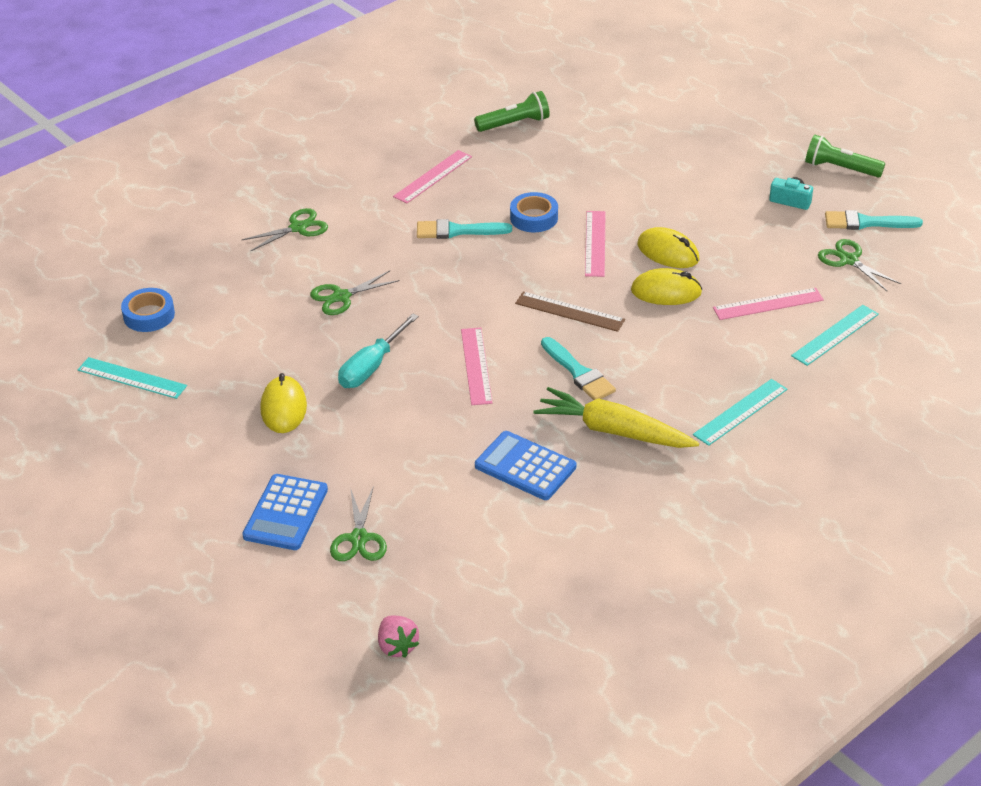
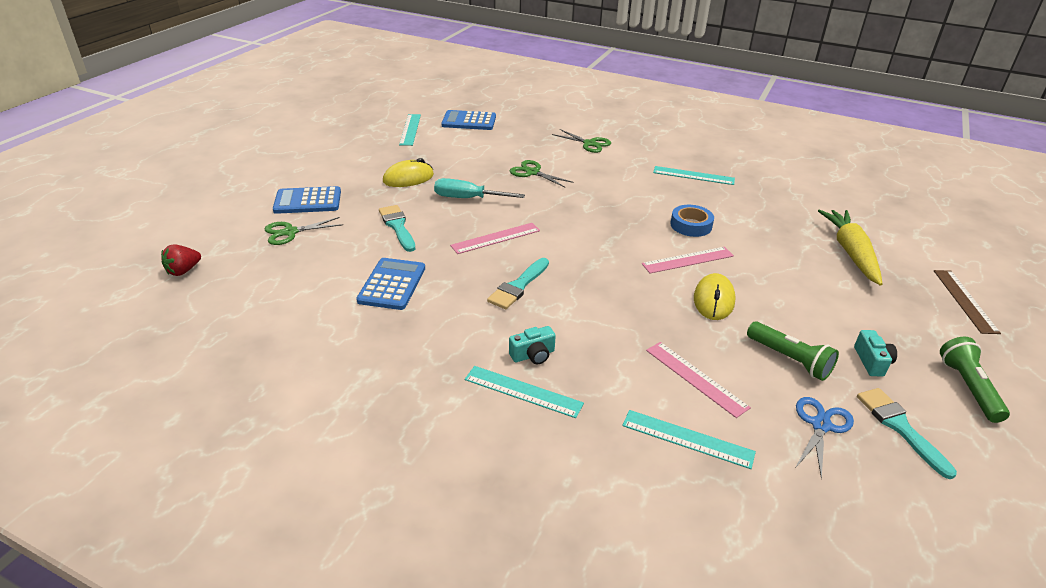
camera: 65 degrees right, 5 degrees down
blue tape [121,288,175,332] -> blue calculator [442,110,496,130]
pink strawberry [378,615,419,658] -> red strawberry [161,244,201,276]
pink ruler [393,150,472,204] -> turquoise ruler [653,166,735,185]
turquoise brush [417,219,512,239] -> turquoise brush moved to [379,205,415,252]
green flashlight [474,91,550,132] -> green flashlight moved to [747,321,839,381]
brown ruler [515,291,625,332] -> brown ruler moved to [934,270,1001,334]
yellow carrot [533,387,699,448] -> yellow carrot moved to [818,210,883,286]
yellow mouse [631,268,702,305] -> none
green scissors [818,239,901,291] -> blue scissors [796,397,854,479]
none -> turquoise camera [509,326,556,364]

